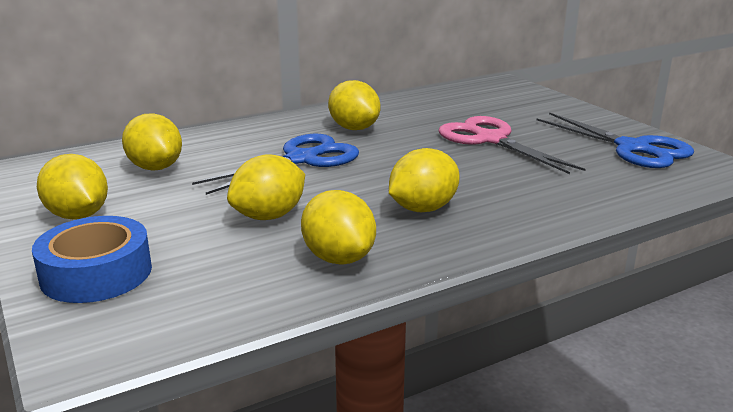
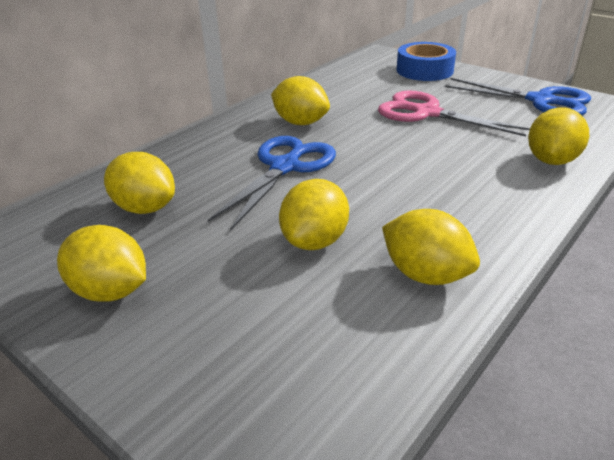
camera: 20 degrees left, 10 degrees up
blue tape [32,216,152,303] -> blue tape moved to [397,42,456,81]
yellow lemon [389,148,460,212] -> yellow lemon moved to [528,107,589,165]

